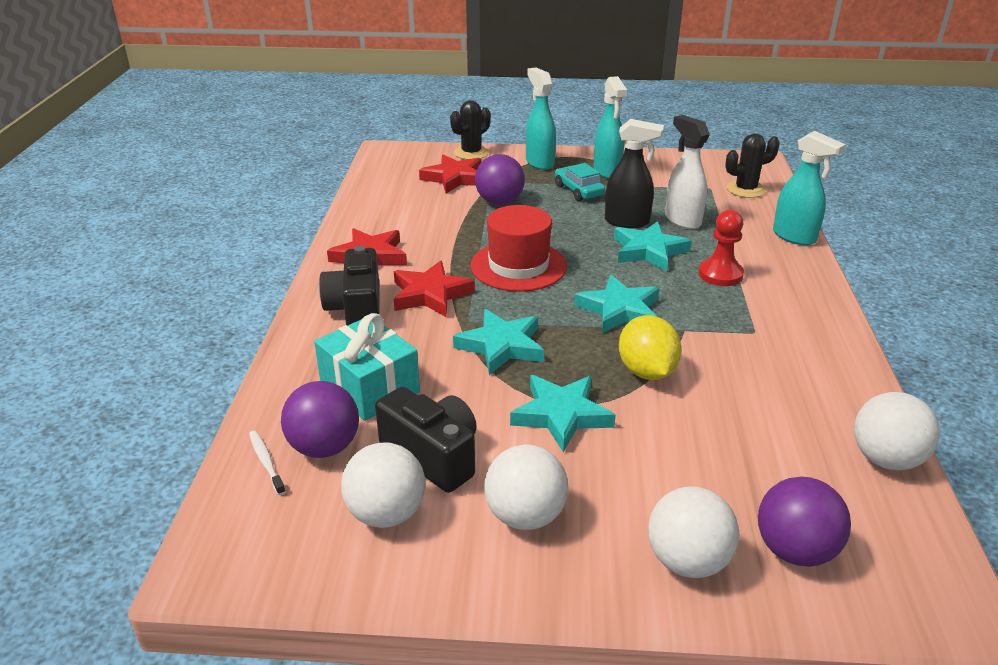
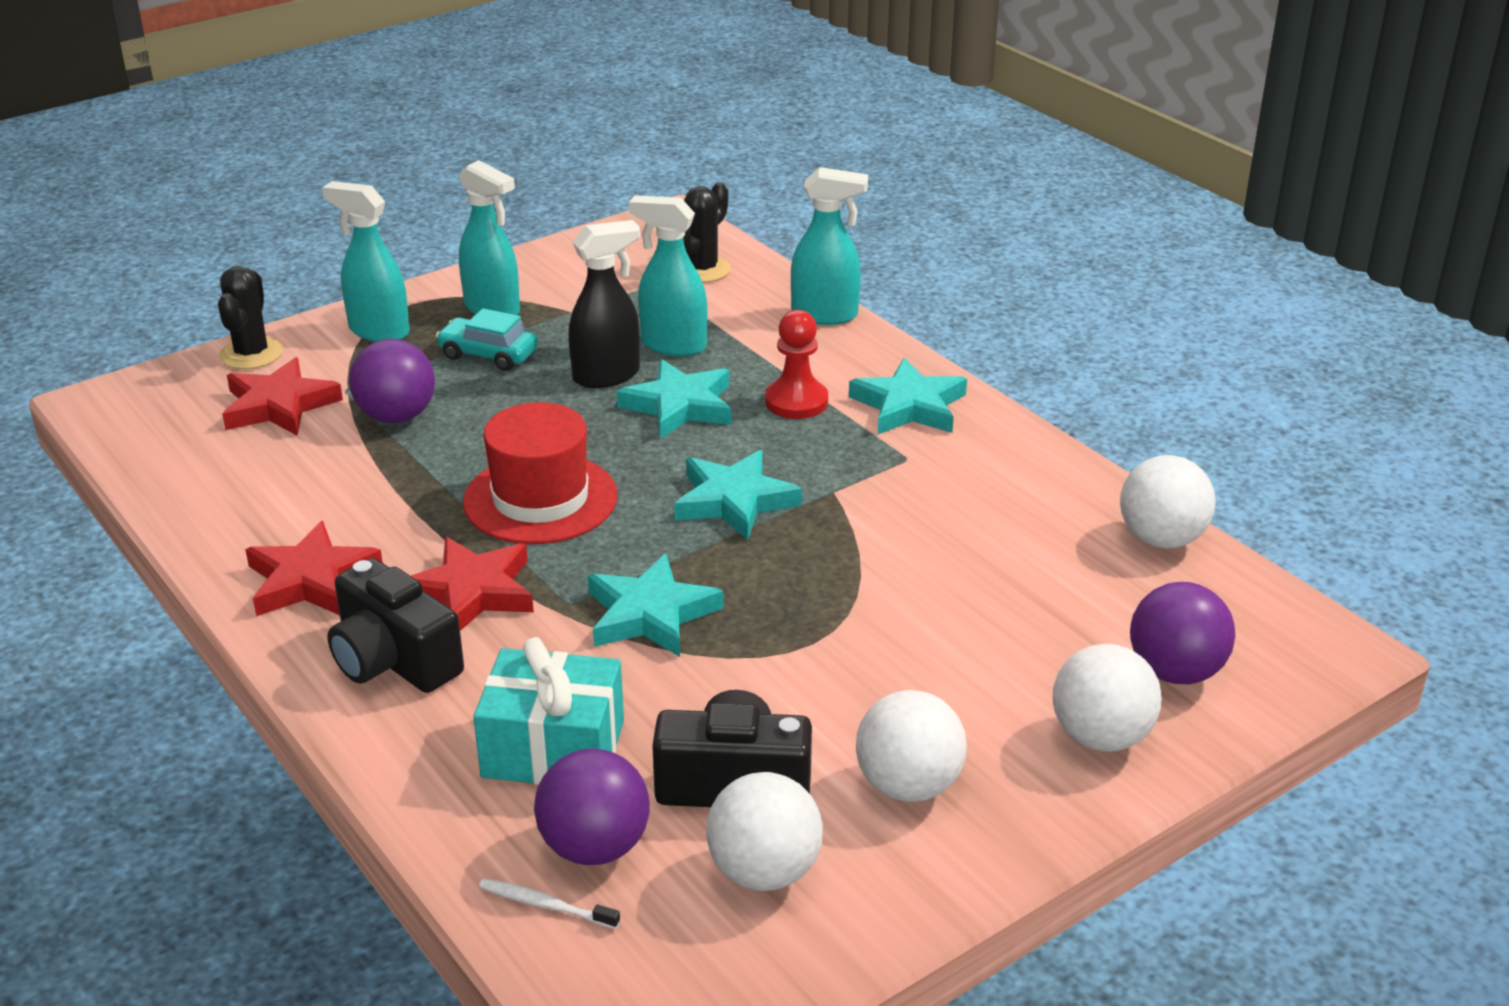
camera: 40 degrees left, 0 degrees up
turquoise star [510,375,616,452] -> turquoise star moved to [849,358,967,434]
yellow lemon [619,315,682,380] -> none
white spray bottle [665,115,710,229] -> turquoise spray bottle [629,195,708,356]

